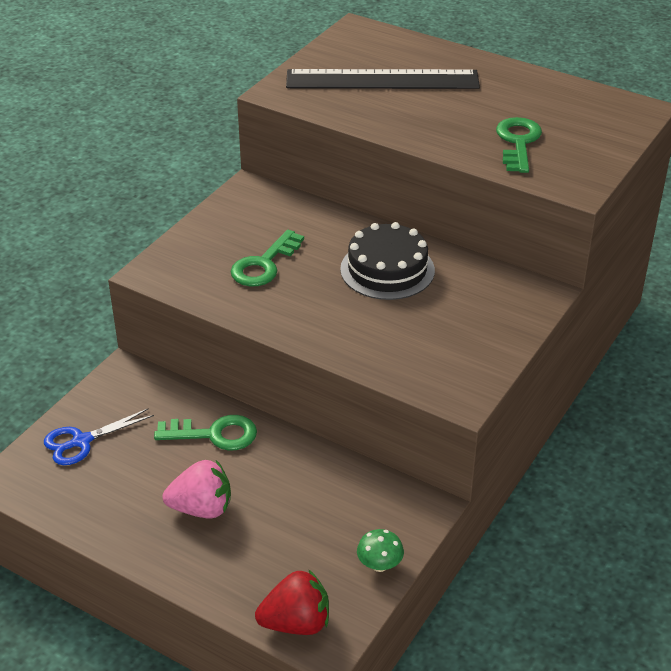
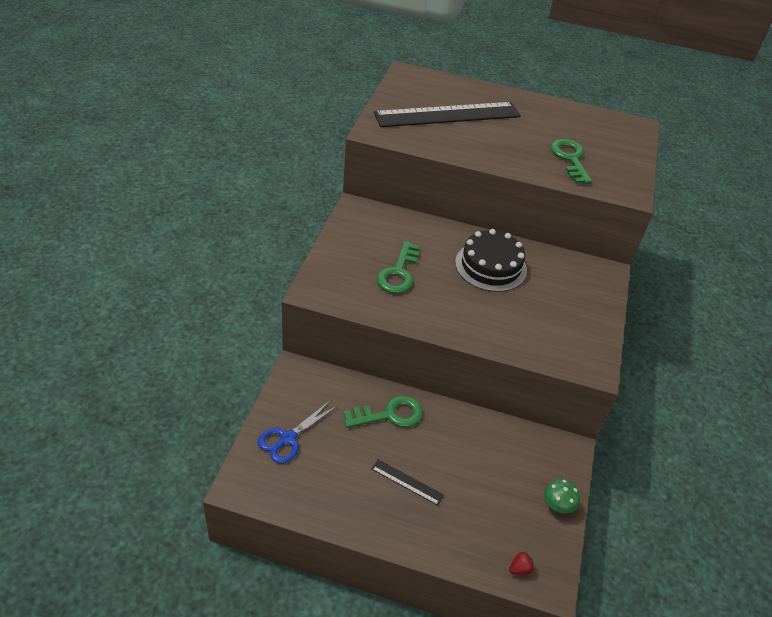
camera: 20 degrees left, 5 degrees up
pink strawberry [163,460,231,519] -> black ruler [371,459,444,505]
red strawberry [255,569,329,635] -> red strawberry [509,551,534,575], size x0.44

